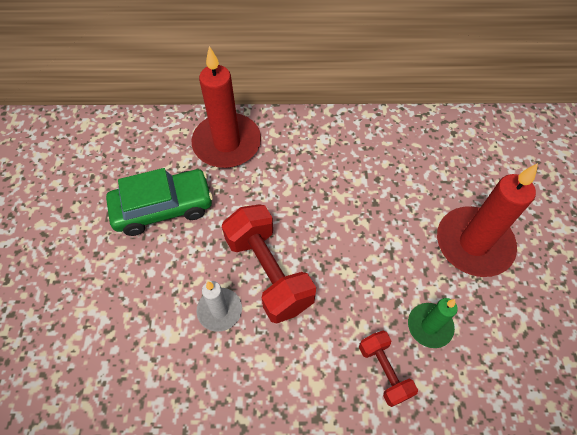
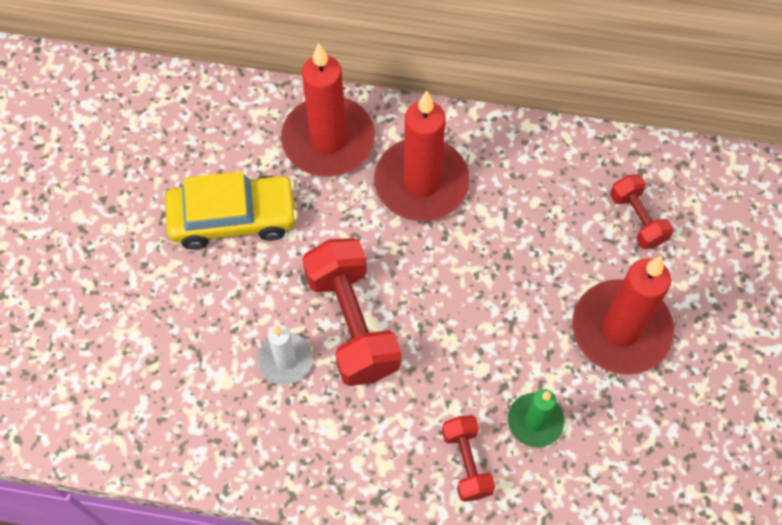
camera: 10 degrees right, 5 degrees up
green car [106,168,213,236] -> yellow car [165,171,298,250]
none -> red candle [374,91,470,221]
none -> red dumbbell [610,174,673,249]

